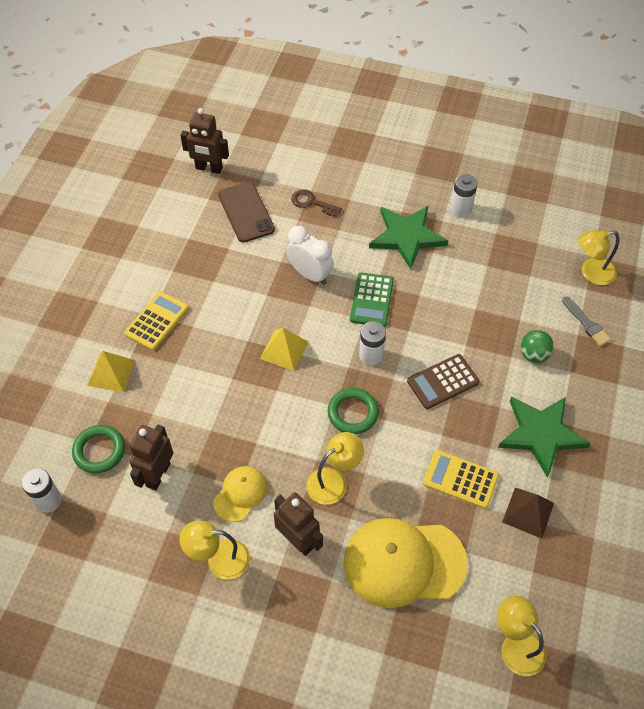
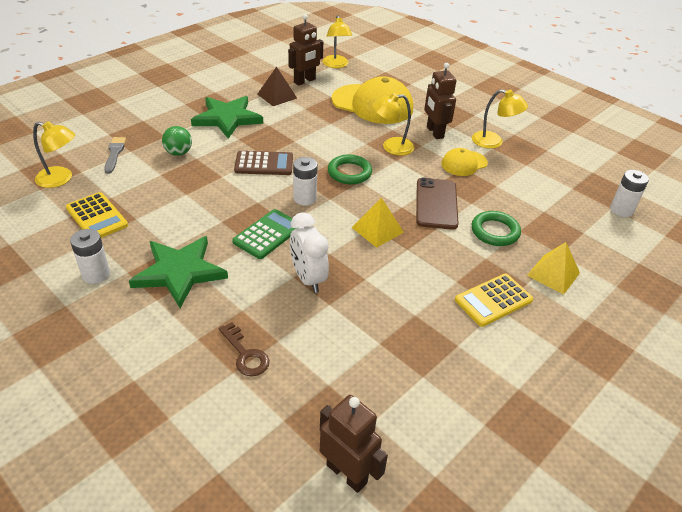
camera: 155 degrees left, 15 degrees down
green ring [72,425,125,473] -> green ring moved to [471,211,521,246]
brown robot [129,425,173,490] -> brown robot moved to [288,14,323,86]
brown phone [218,182,275,243] -> brown phone moved to [416,178,459,230]
yellow calculator [423,450,499,509] -> yellow calculator moved to [66,192,128,238]

